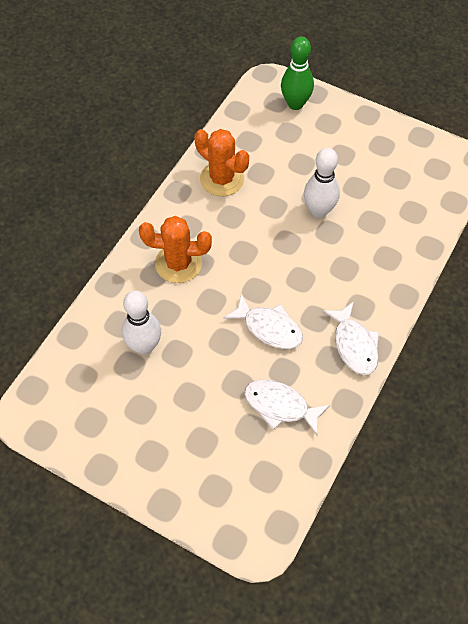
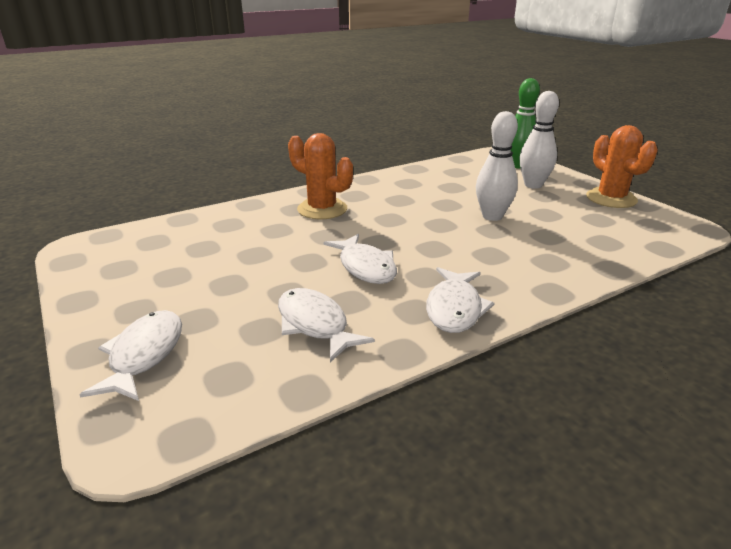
camera: 30 degrees right, 30 degrees down
white bowling pin [122,291,161,354] -> white bowling pin moved to [520,91,559,189]
orange cactus [194,129,249,196] -> orange cactus moved to [586,125,658,208]
none -> white fish [79,310,182,401]

